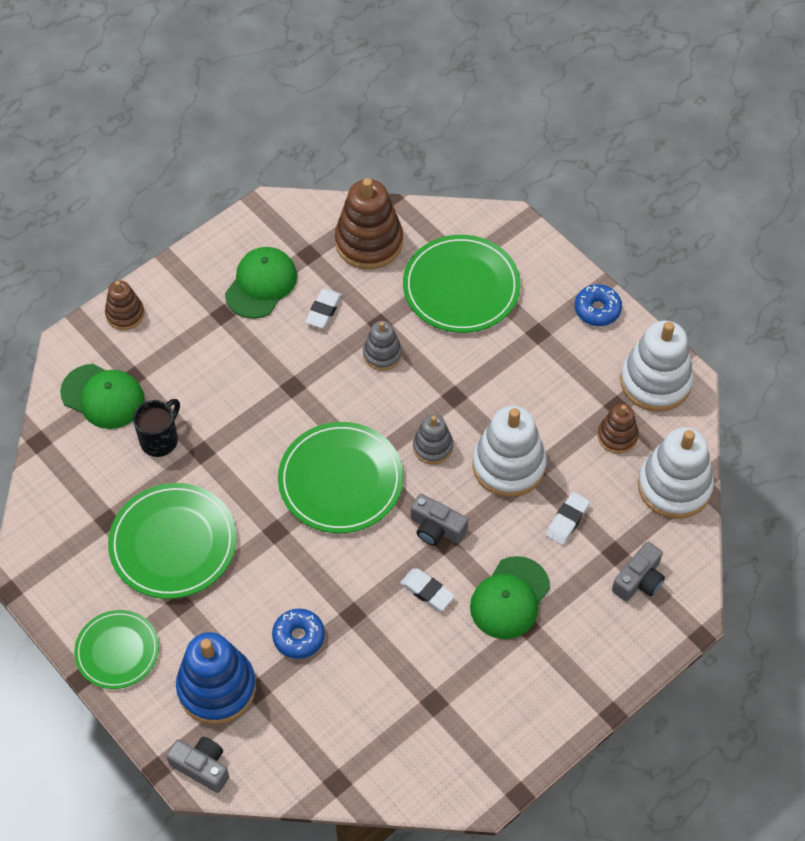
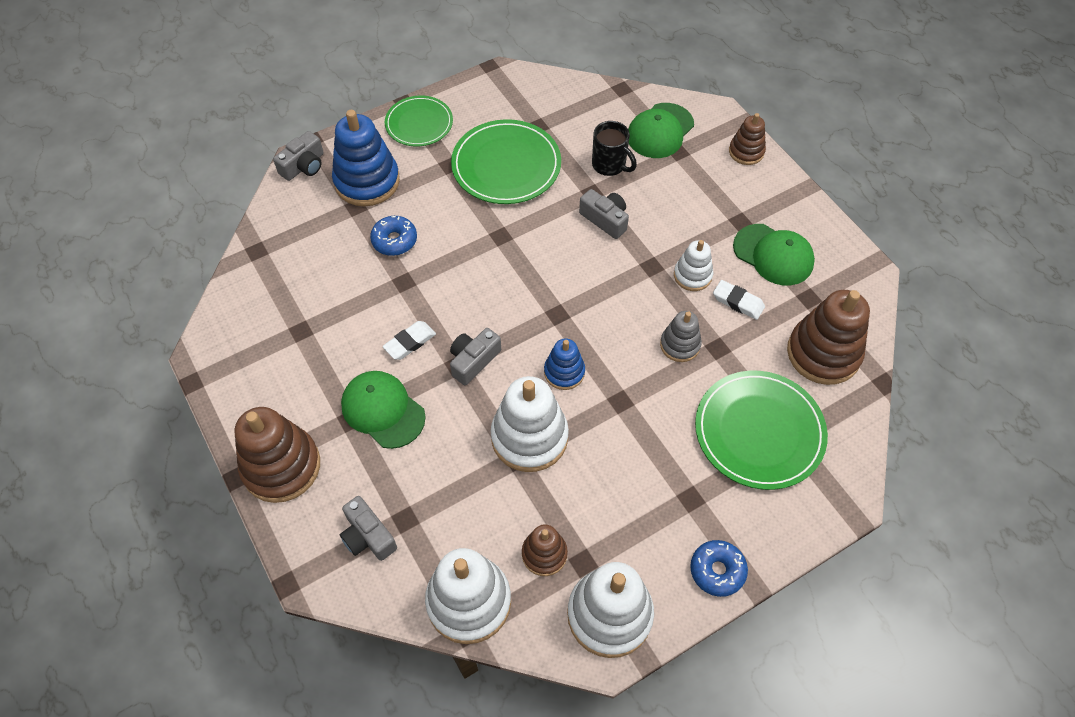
camera: 100 degrees right, 0 degrees up
green plate [278,422,403,533] -> none
grey stacking toy [413,414,453,464] -> blue stacking toy [544,339,585,390]
white eraser [546,492,590,545] -> none
none -> brown stacking toy [234,407,320,503]
none -> grey camera [579,189,629,239]
none -> white stacking toy [674,240,713,291]

